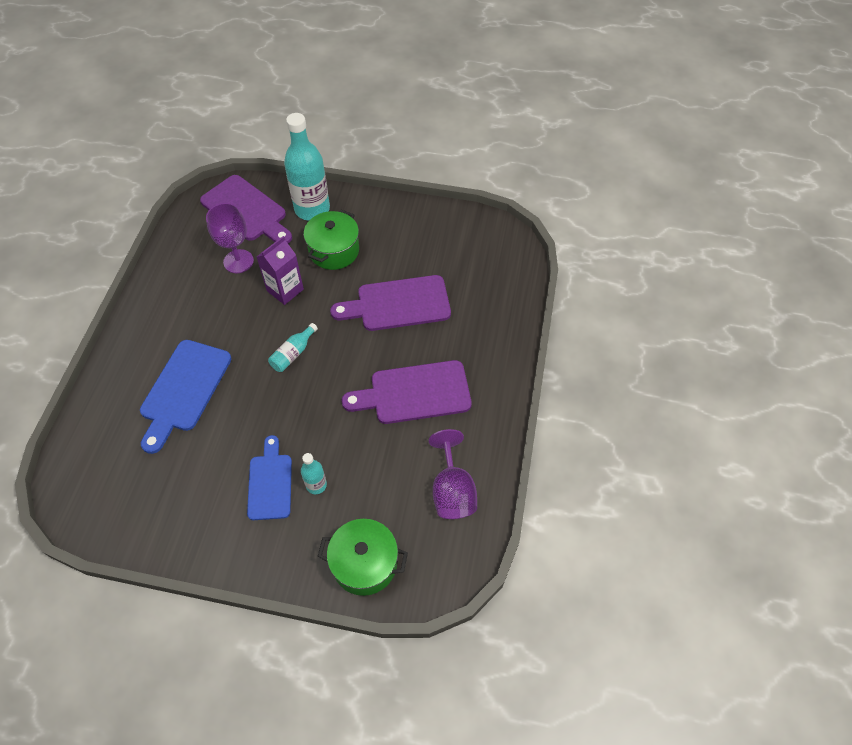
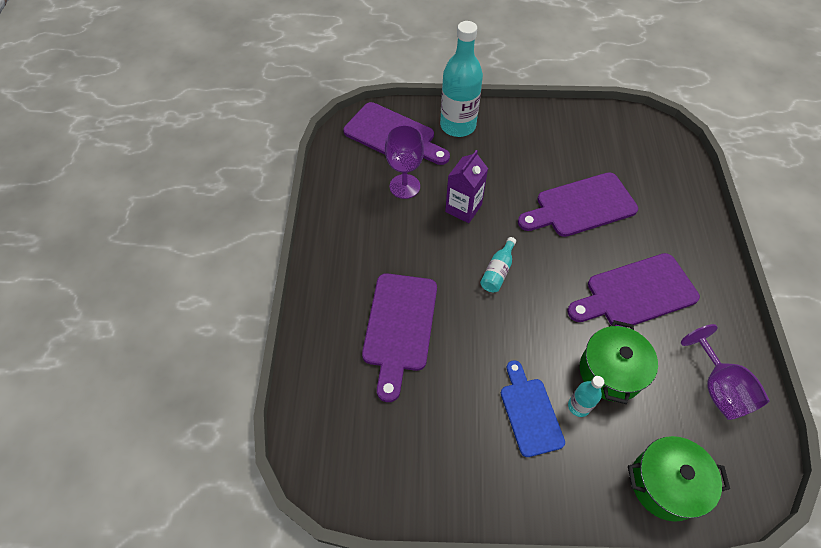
camera: 10 degrees left, 0 degrees up
blue cutting board [140,340,231,454] -> purple cutting board [362,273,437,402]
green pot [304,210,359,270] -> green pot moved to [580,320,658,404]

